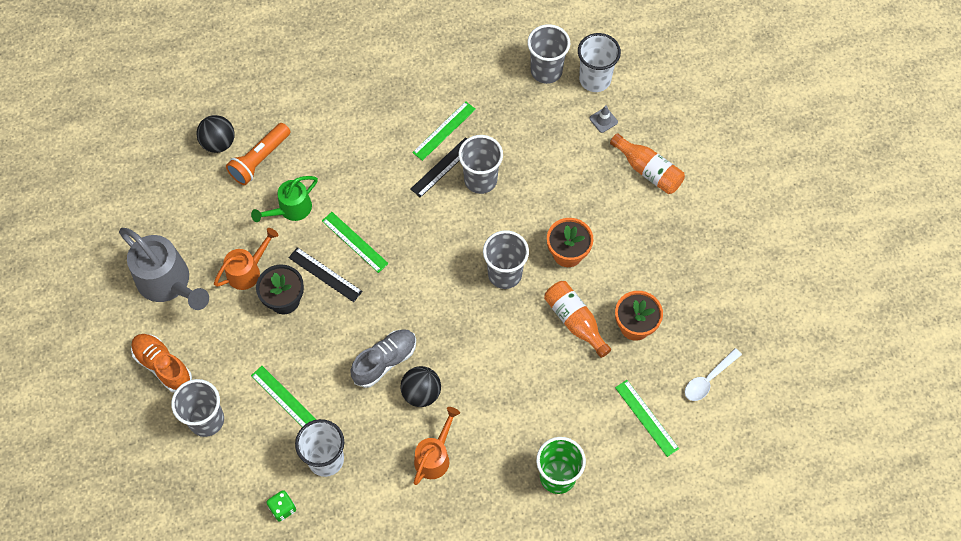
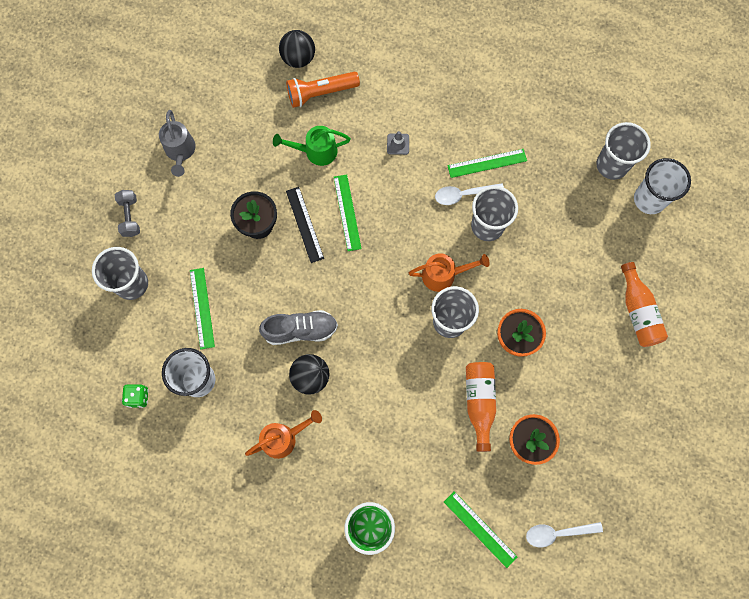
camera: 35 degrees right, 10 degrees up
grey watering can [119,228,209,310] -> grey watering can [159,110,196,177], size x0.62
orange shoe [131,334,192,392] -> grey dumbbell [115,190,140,237]
orange watering can [214,228,279,290] -> orange watering can moved to [409,253,490,292]
black ruler [410,137,467,198] -> white spoon [435,183,504,205]
grey traffic cone [589,105,618,133] -> grey traffic cone moved to [387,131,409,155]
green ruler [615,380,679,457] -> green ruler turned 45 degrees counterclockwise [444,491,517,568]

